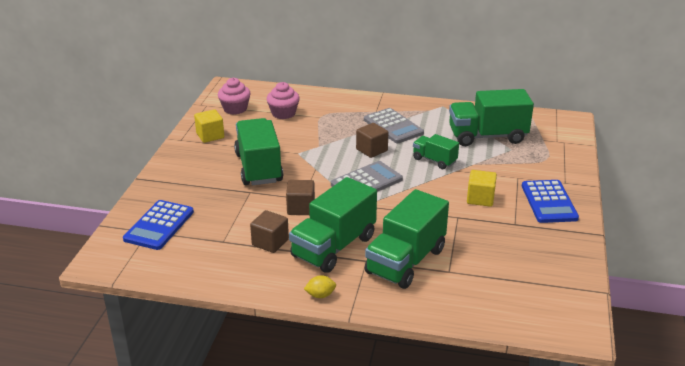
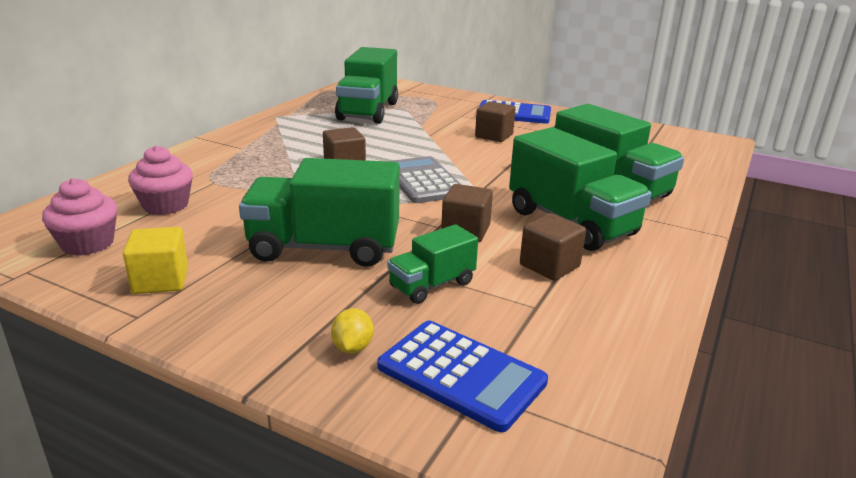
camera: 75 degrees left, 5 degrees down
yellow lemon [304,275,336,298] -> yellow lemon moved to [331,308,373,354]
grey calculator [364,108,424,143] -> none
green truck [413,134,459,169] -> green truck moved to [388,224,478,304]
yellow cube [467,170,497,207] -> brown cube [475,101,516,142]

